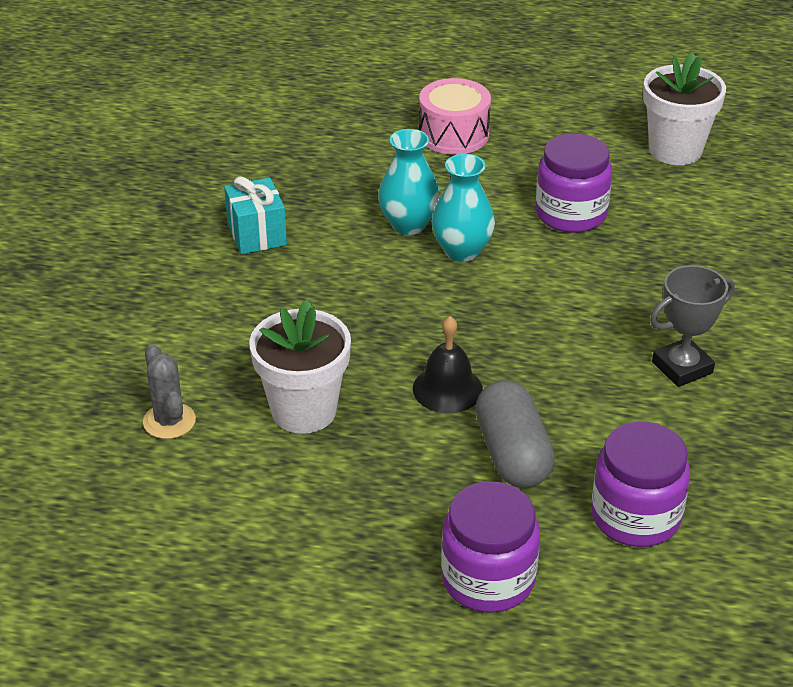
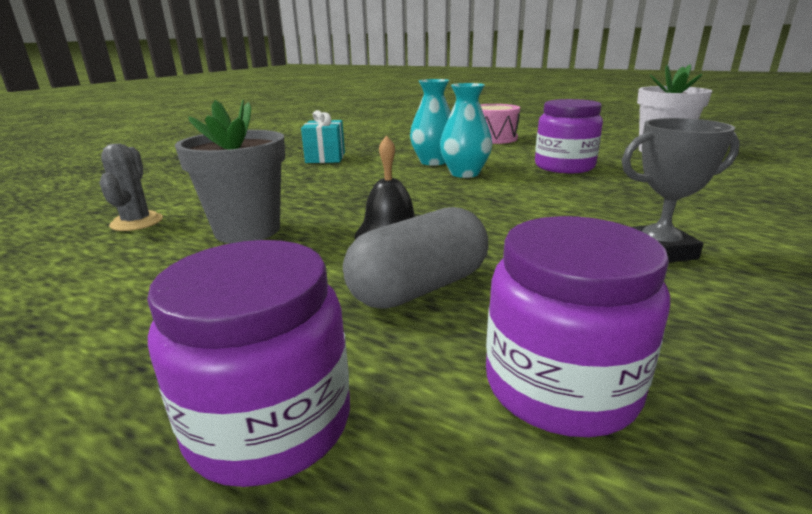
camera: 20 degrees right, 15 degrees down
white flower pot [249,299,351,434] -> grey flower pot [175,100,285,243]
grey capsule [475,380,555,488] -> grey capsule turned 45 degrees clockwise [343,207,489,309]

